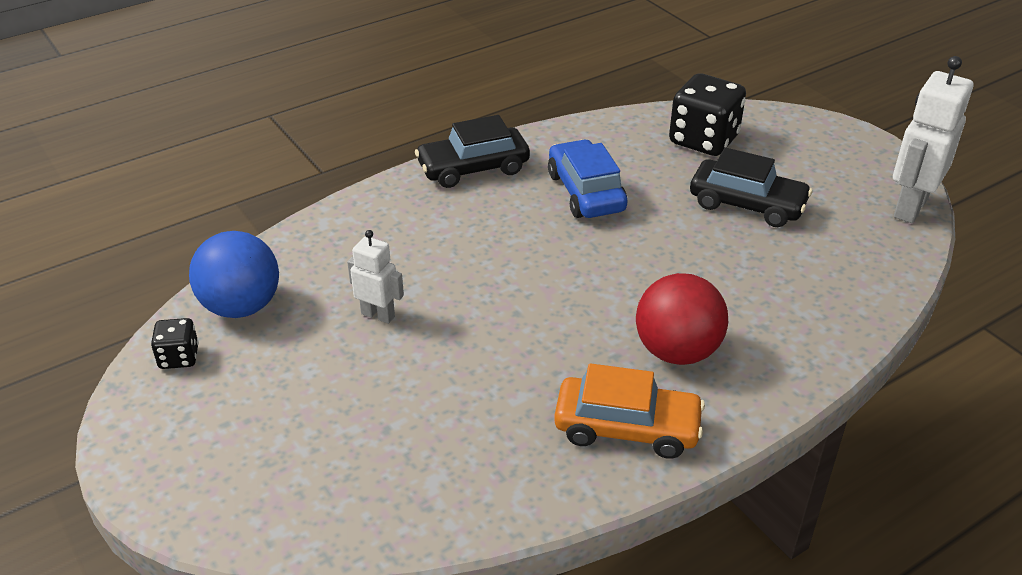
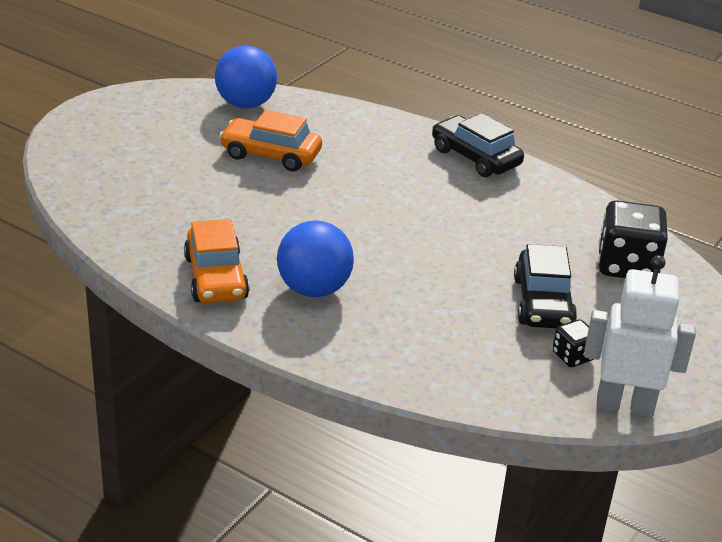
camera: 65 degrees right, 5 degrees down
black dice [151,318,199,369] -> black dice moved to [553,319,593,367]
white robot [347,230,404,324] -> orange car [219,110,322,171]
blue car [548,139,628,218] -> none
red ball [636,273,728,365] -> blue ball [277,220,354,297]

